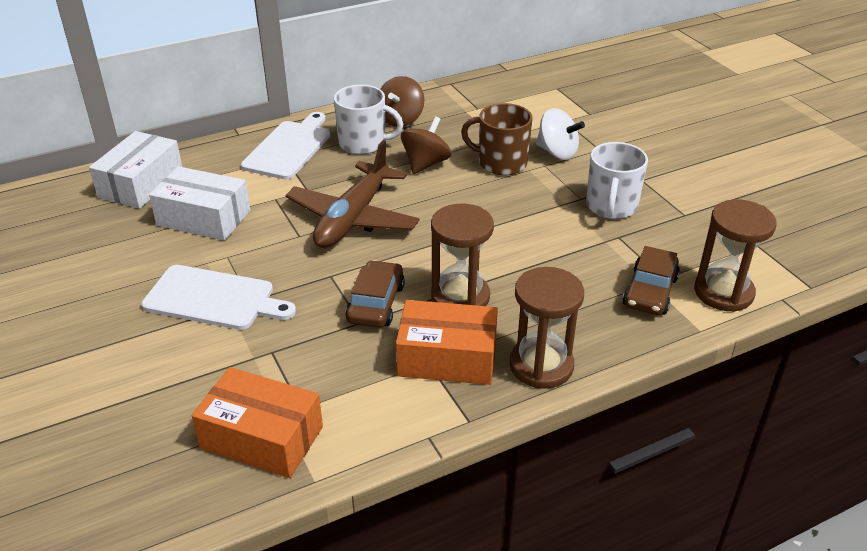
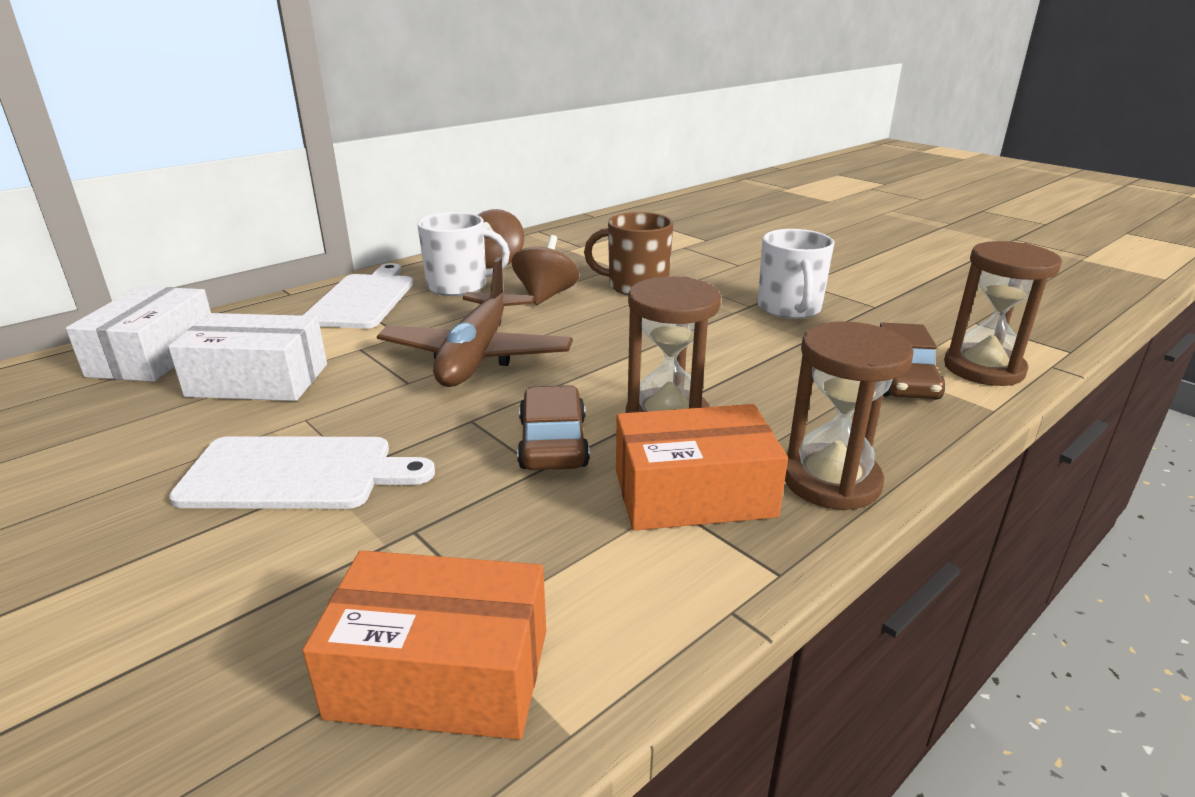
camera: 15 degrees left, 10 degrees down
white spinning top [536,108,585,160] -> none

